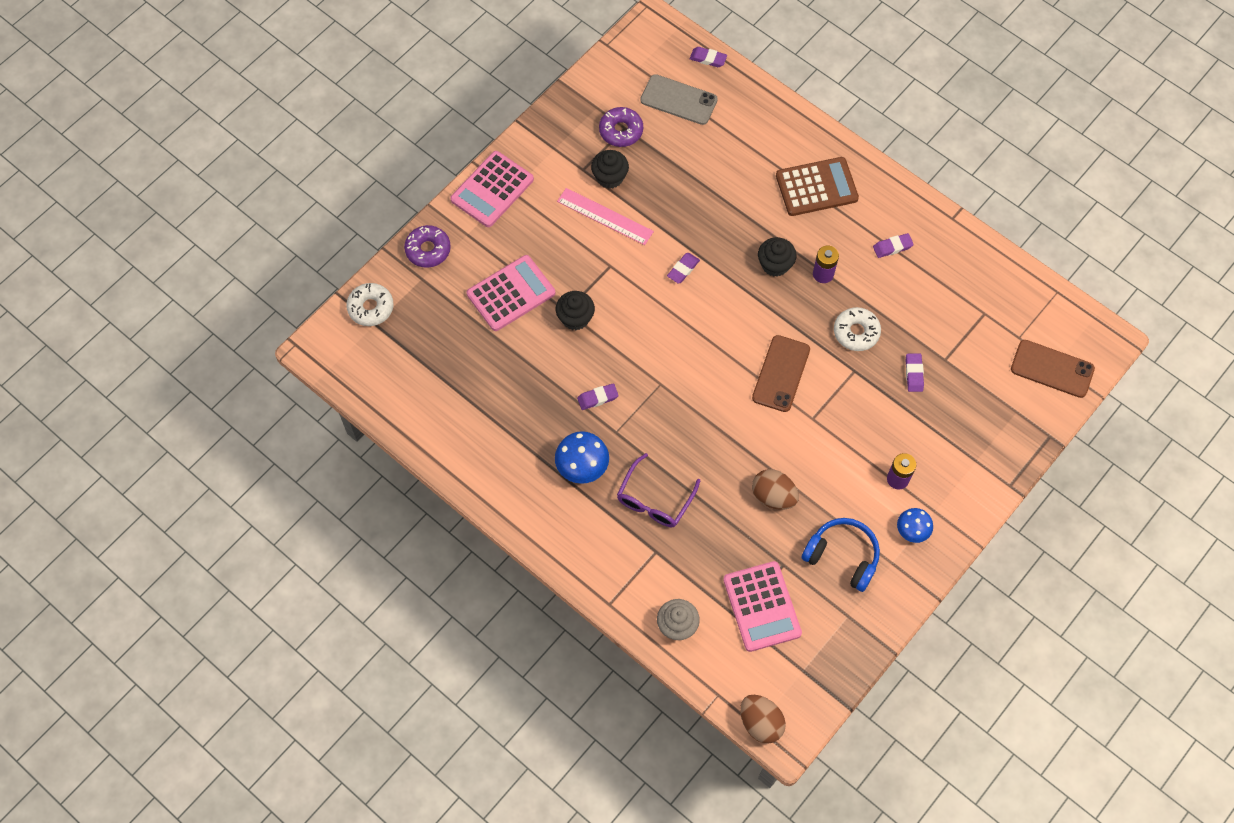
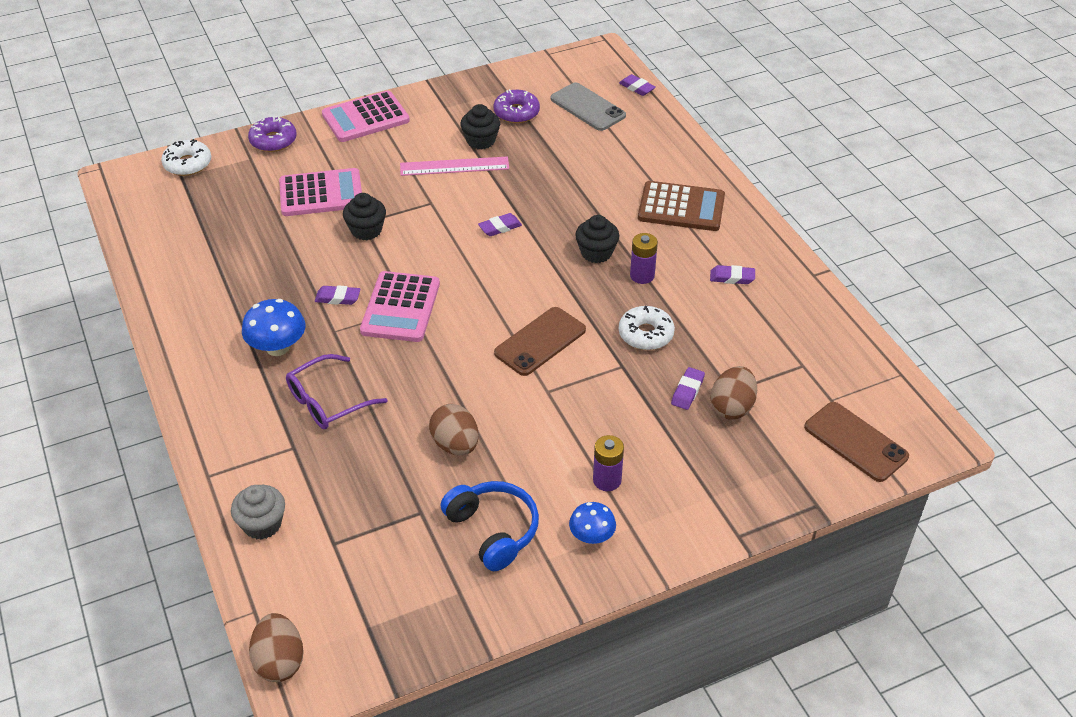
camera: 25 degrees right, 20 degrees down
pink ruler [557,188,654,245] -> pink ruler turned 60 degrees counterclockwise [400,157,509,176]
pink calculator [723,561,802,652] -> pink calculator moved to [360,271,440,342]
none -> brown egg [710,366,757,420]

